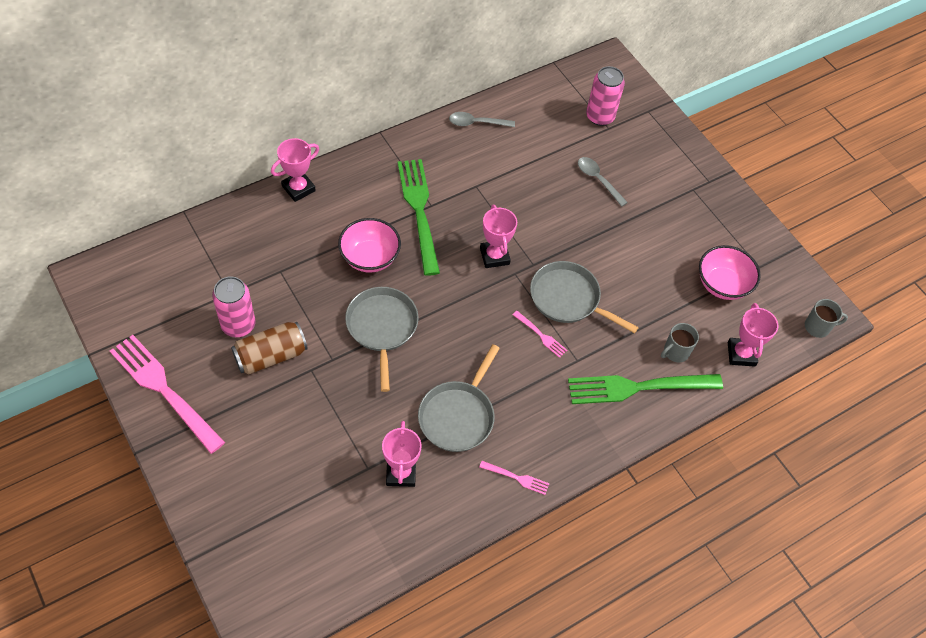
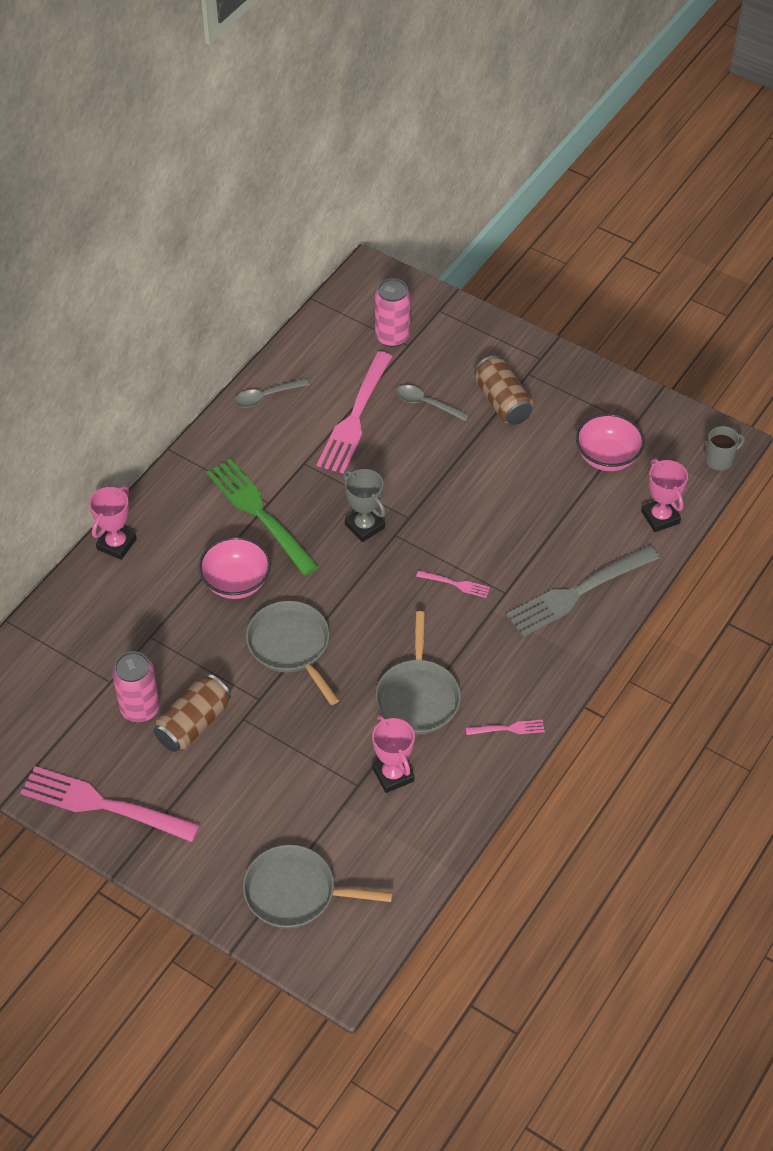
camera: 20 degrees left, 5 degrees down
pink trophy [480,205,517,268] -> grey trophy [343,469,386,542]
grey pan [530,261,639,333] -> grey pan moved to [243,845,393,929]
green fork [568,374,723,404] -> grey fork [506,545,660,637]
grey mug [661,323,699,362] -> none
none -> pink fork [317,351,393,474]
none -> brown can [474,356,533,425]

